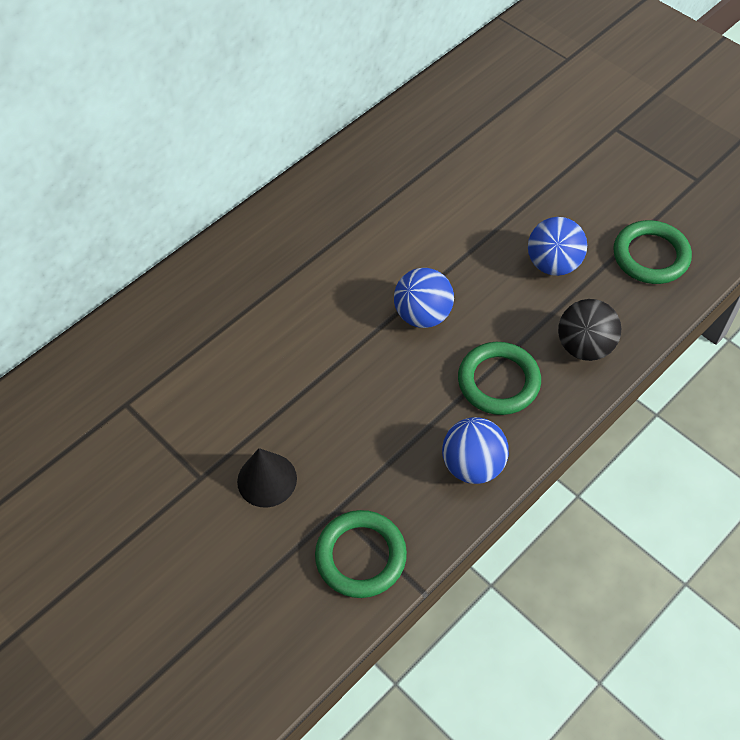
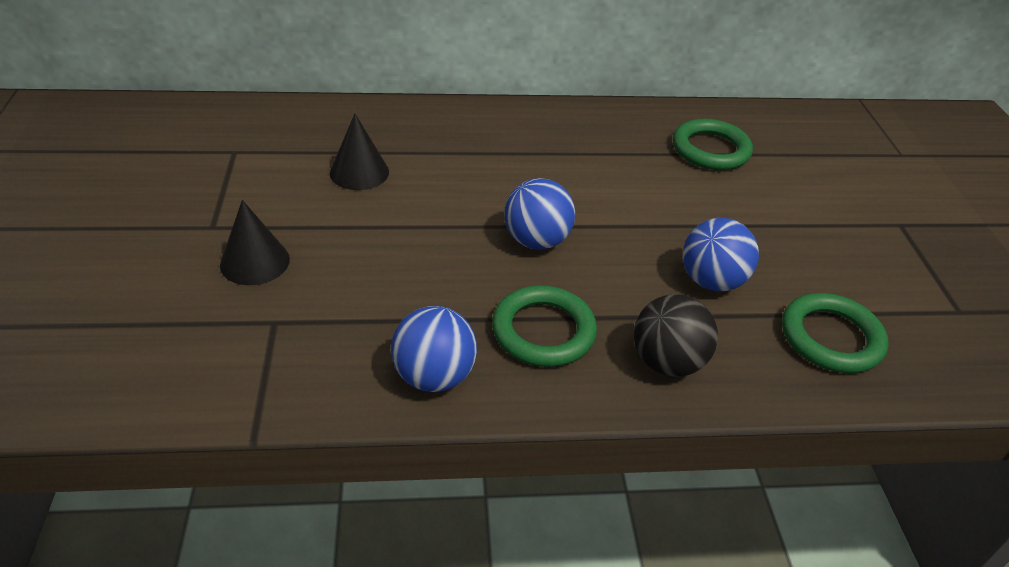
camera: 35 degrees right, 15 degrees down
green ring [315,510,407,598] -> green ring moved to [673,119,753,170]
none -> black cone [330,114,389,190]

